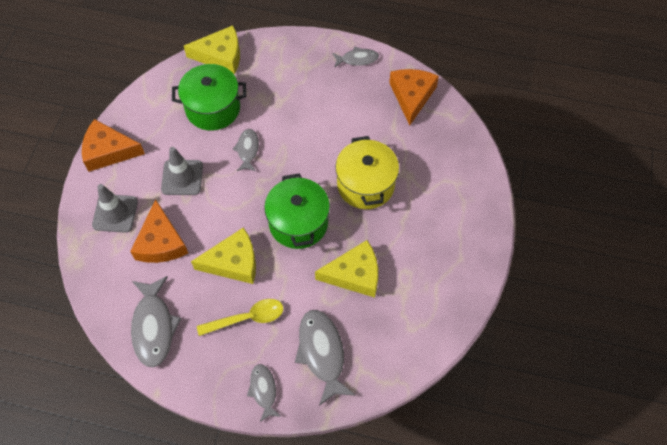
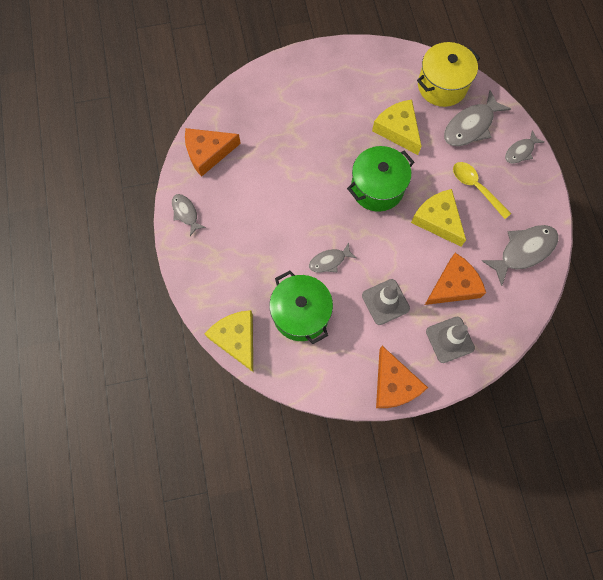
camera: 115 degrees left, 10 degrees up
yellow pot [335,136,399,209] -> yellow pot moved to [417,42,480,107]

